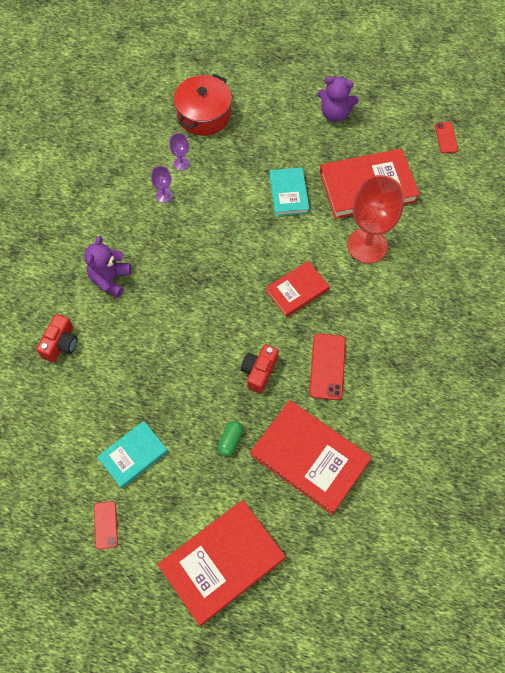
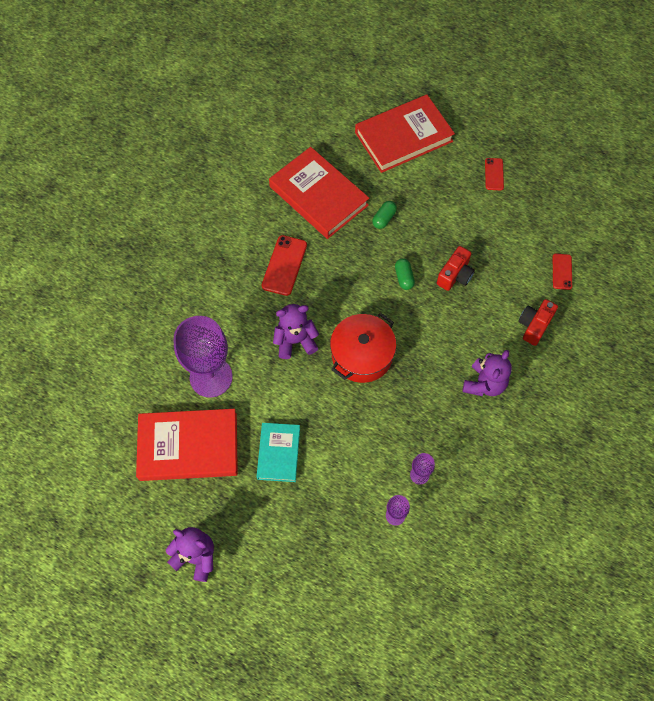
camera: 170 degrees left, 0 degrees up
turquoise book [97,421,168,488] -> none
red pot [174,74,232,136] -> red pot moved to [330,313,396,383]
red camera [241,344,279,394] -> red camera moved to [437,246,475,291]
red book [266,261,330,317] -> purple teddy bear [273,304,319,359]
red goblet [347,175,404,264] -> purple goblet [174,316,233,397]
red phone [435,122,458,153] -> red phone moved to [553,253,572,290]
none -> green capsule [395,258,415,290]

